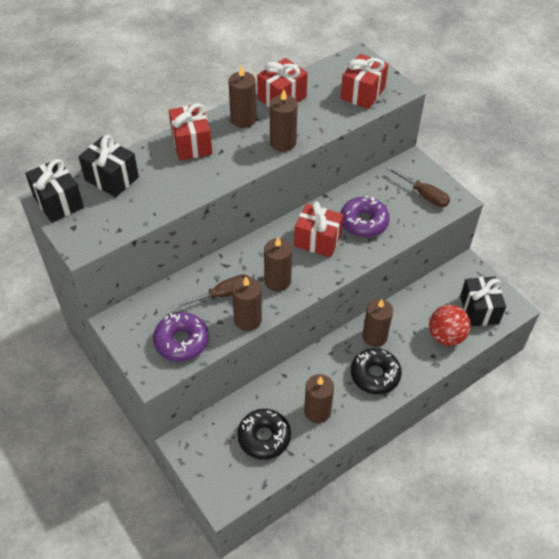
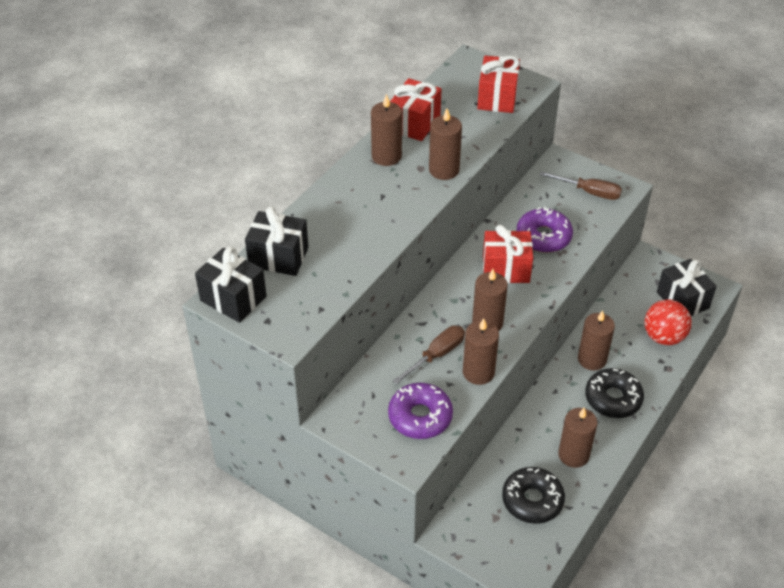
camera: 20 degrees left, 5 degrees down
red gift [169,103,212,161] -> none

